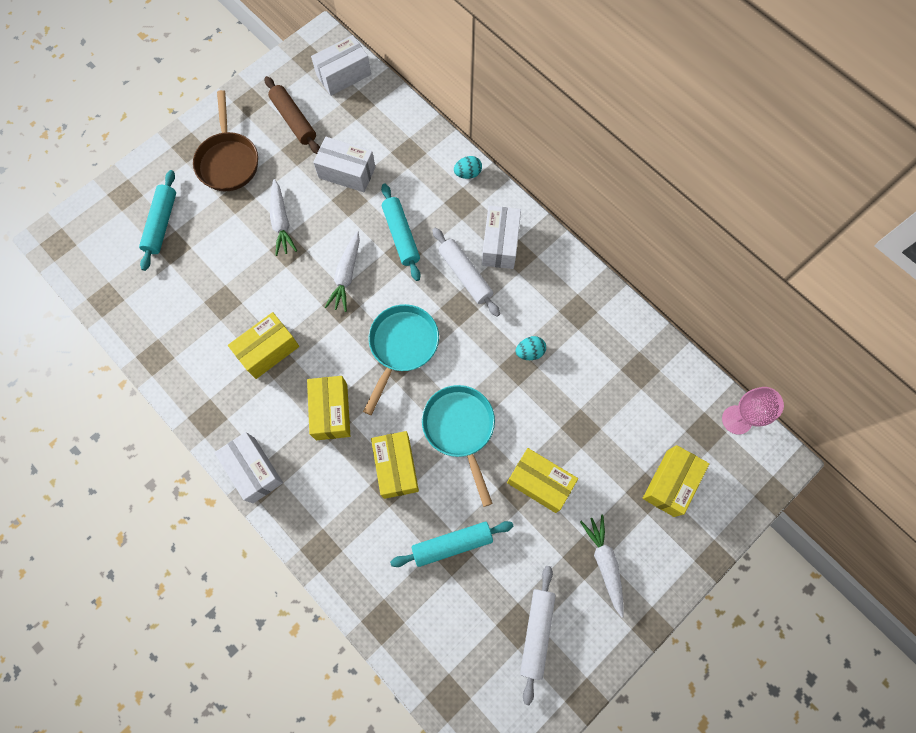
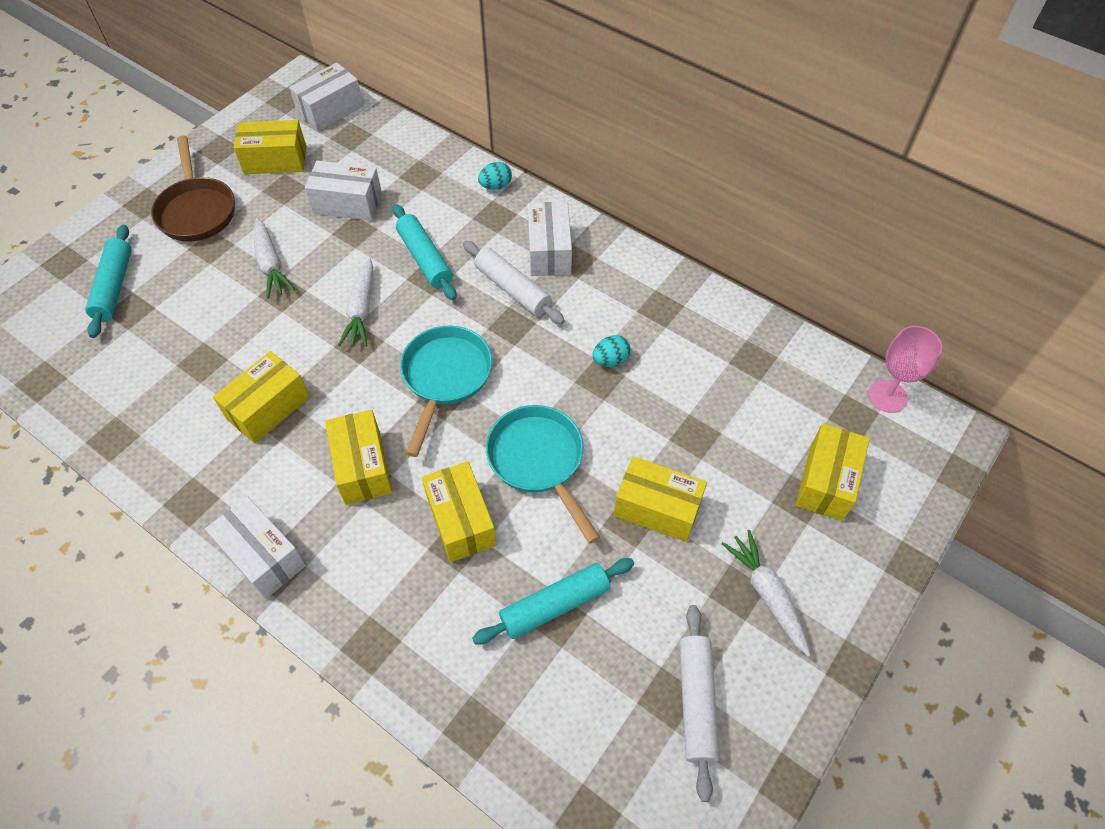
camera: 10 degrees left, 15 degrees down
brown rolling pin [265,76,320,154] -> yellow box [233,120,307,174]

